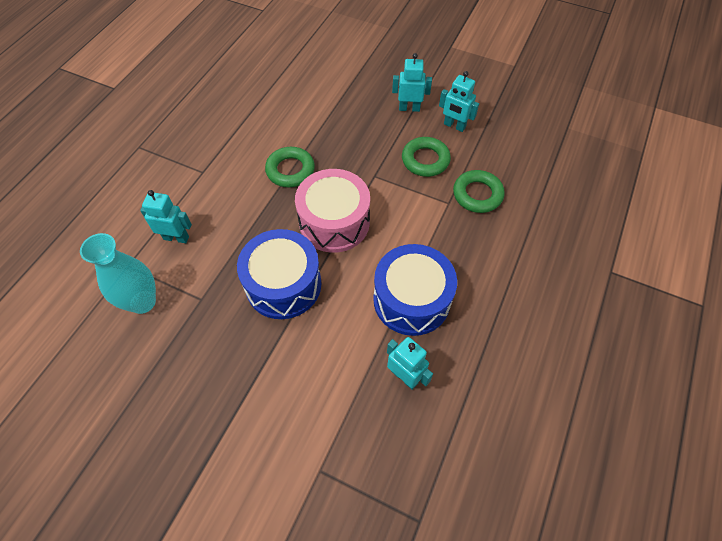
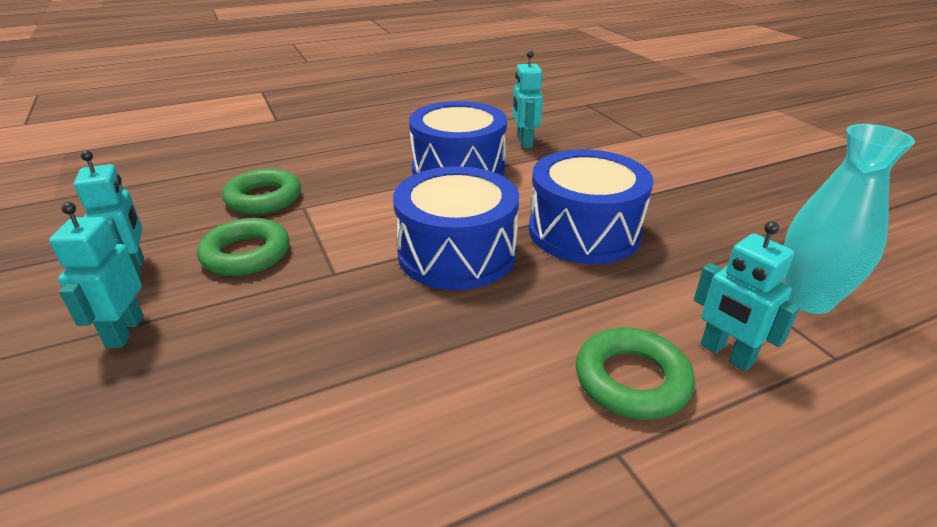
camera: 140 degrees left, 25 degrees down
green ring [265,147,315,187] -> green ring moved to [576,328,695,420]
pink drum [295,169,370,253] -> blue drum [393,166,519,290]
turquoise robot [392,53,432,112] -> turquoise robot turned 45 degrees clockwise [49,202,144,348]

